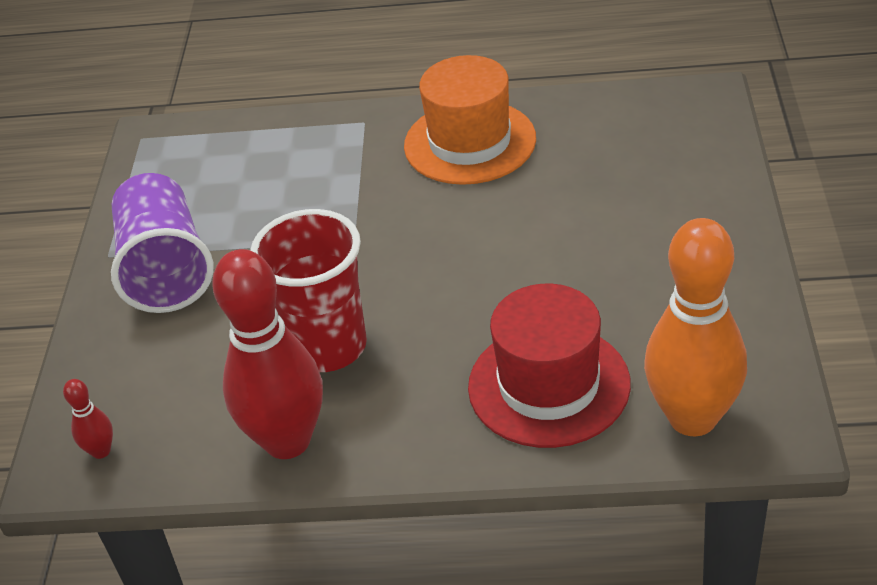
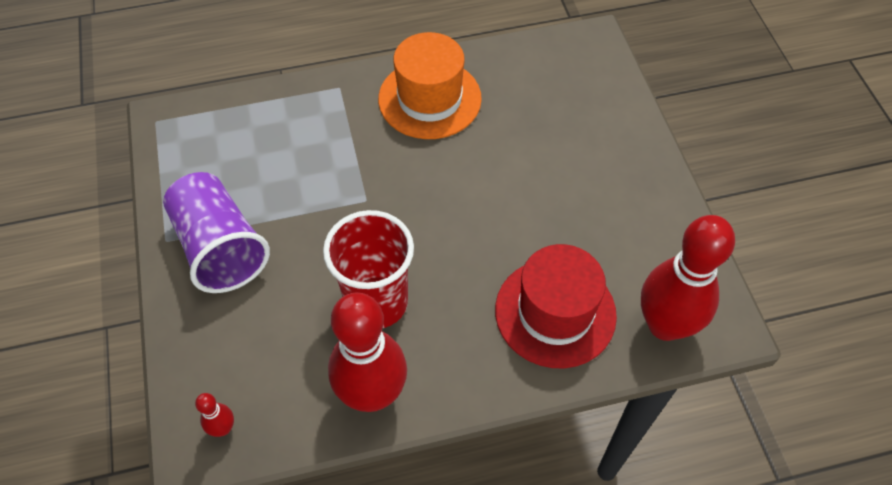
camera: 20 degrees left, 15 degrees up
orange bowling pin [644,218,747,436] -> red bowling pin [641,215,735,341]

